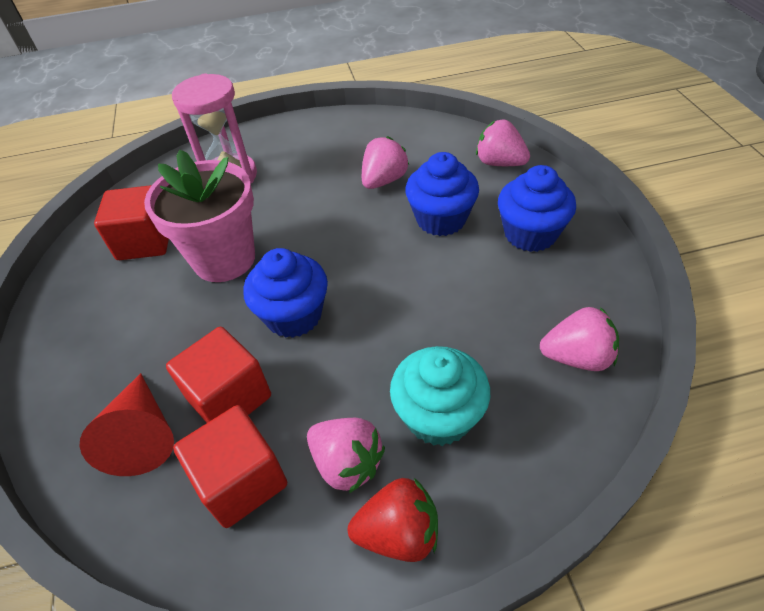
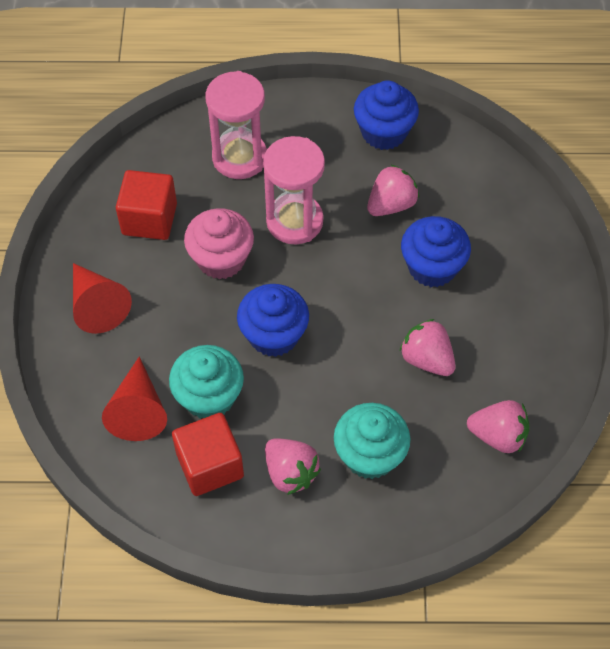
camera: 10 degrees right, 10 degrees up
pink flower pot [144,150,255,282] -> pink cupcake [184,208,254,279]
red cube [166,327,271,423] -> turquoise cupcake [169,345,244,418]
red strawberry [348,478,438,562] -> none
pink strawberry [476,119,530,166] -> pink strawberry moved to [400,319,456,376]
blue cupcake [498,165,576,252] -> blue cupcake moved to [354,80,419,150]
none -> red cone [73,263,132,334]
none -> pink hourglass [263,136,325,244]

